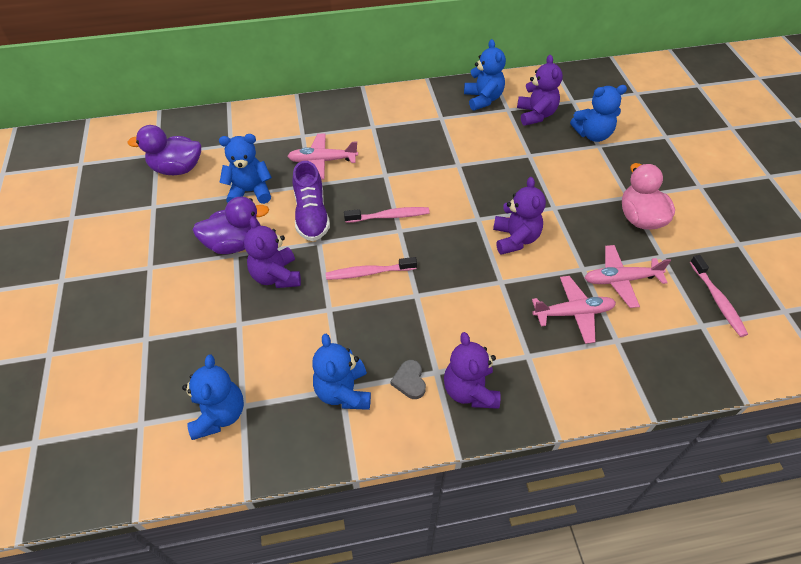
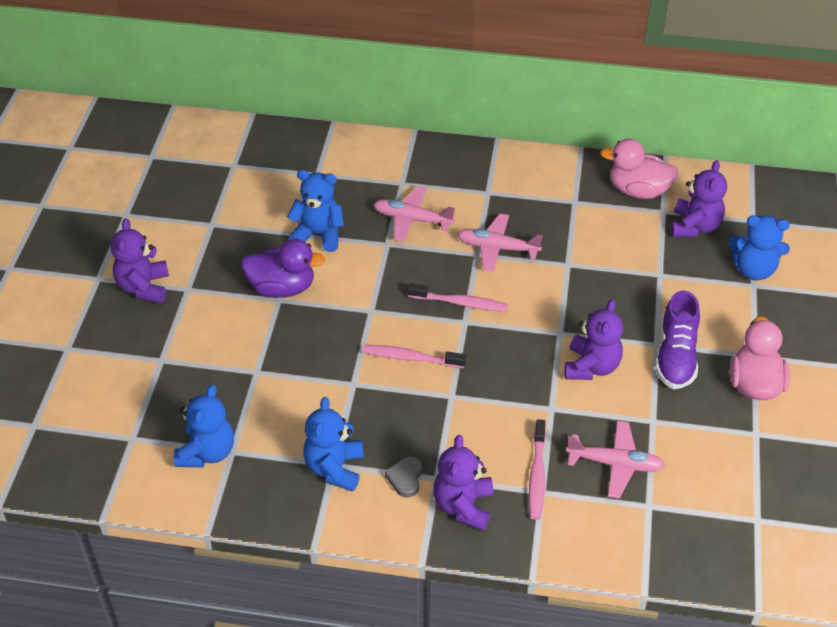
camera: 20 degrees right, 5 degrees down
purple duck [128,125,201,175] -> none
purple teddy bear [244,217,301,288] -> purple teddy bear moved to [111,218,169,303]
purple shoe [293,161,330,241] -> purple shoe moved to [655,290,700,389]
blue teddy bear [464,39,506,111] -> pink duck [600,139,679,199]
pink plane [585,245,671,308] -> pink plane moved to [457,213,543,272]
pink toothbrush [690,255,748,337] -> pink toothbrush moved to [529,419,546,520]

